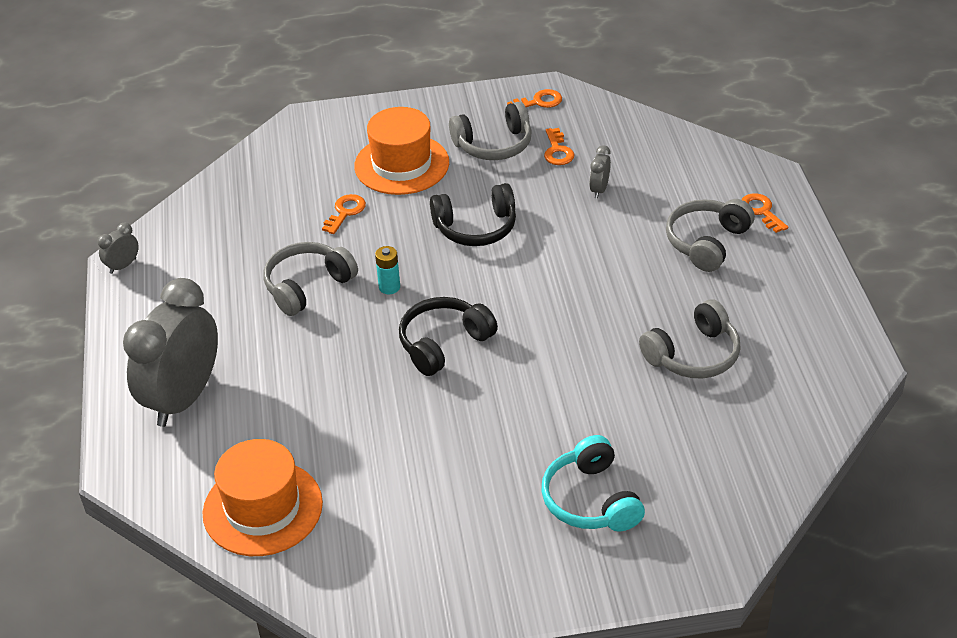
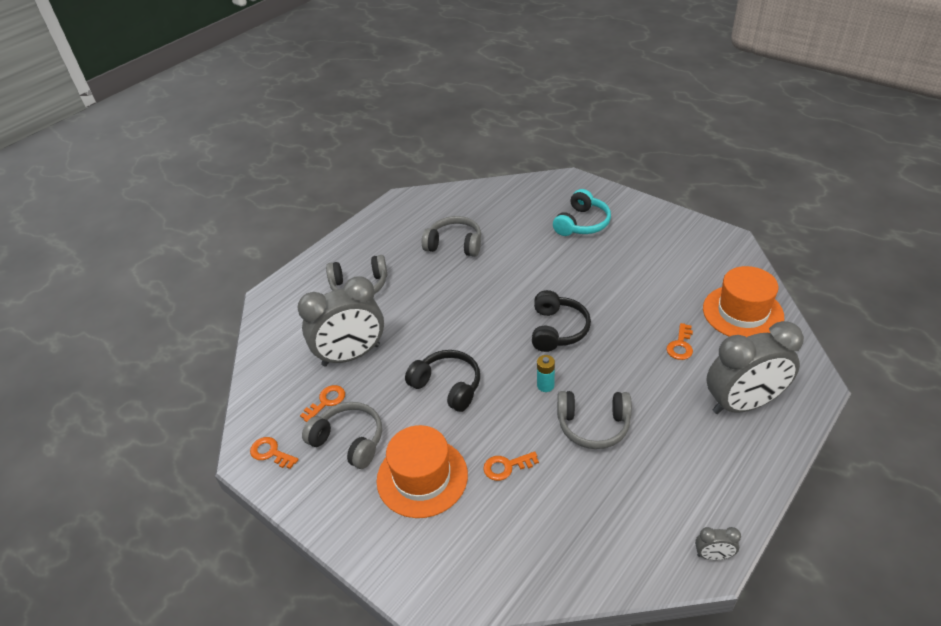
camera: 130 degrees left, 0 degrees up
black headphones [399,297,498,376] -> black headphones turned 90 degrees counterclockwise [532,290,591,352]
grey clock [589,145,611,198] -> grey clock [297,276,384,367], size x2.49
orange key [741,193,788,233] -> orange key moved to [666,323,693,360]

